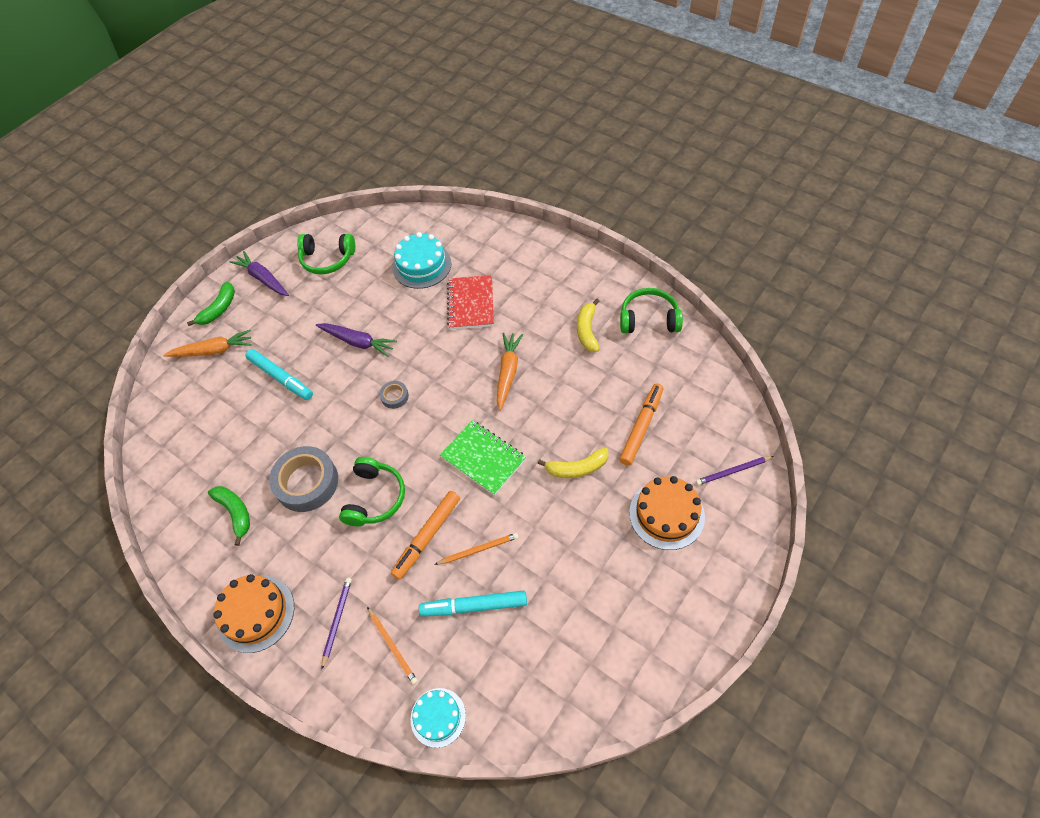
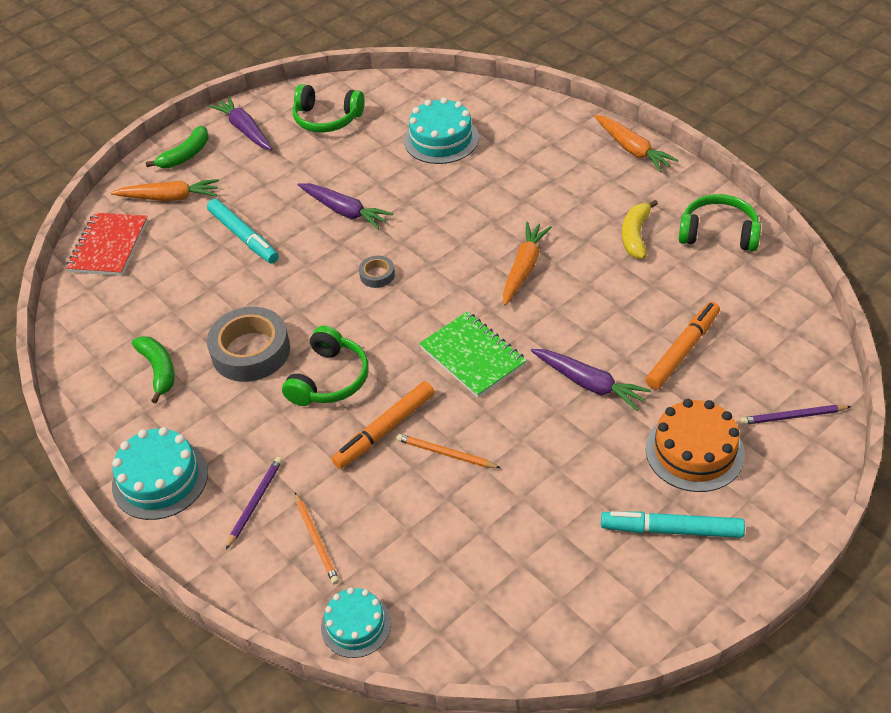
camera: 10 degrees right, 10 degrees down
orange cake [213,574,294,653] -> turquoise cake [112,427,208,520]
turquoise marker [419,591,527,617] -> turquoise marker moved to [601,511,745,538]
orange pencil [434,533,519,565] -> orange pencil turned 150 degrees counterclockwise [396,434,501,468]
red notebook [447,275,494,330] -> red notebook moved to [66,213,148,276]
yellow banana [537,447,608,478] -> purple carrot [531,349,651,411]
none -> orange carrot [594,115,679,172]

